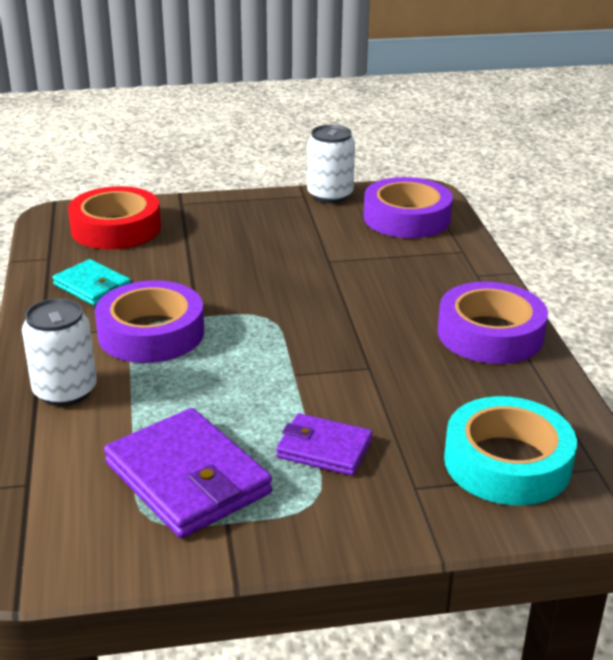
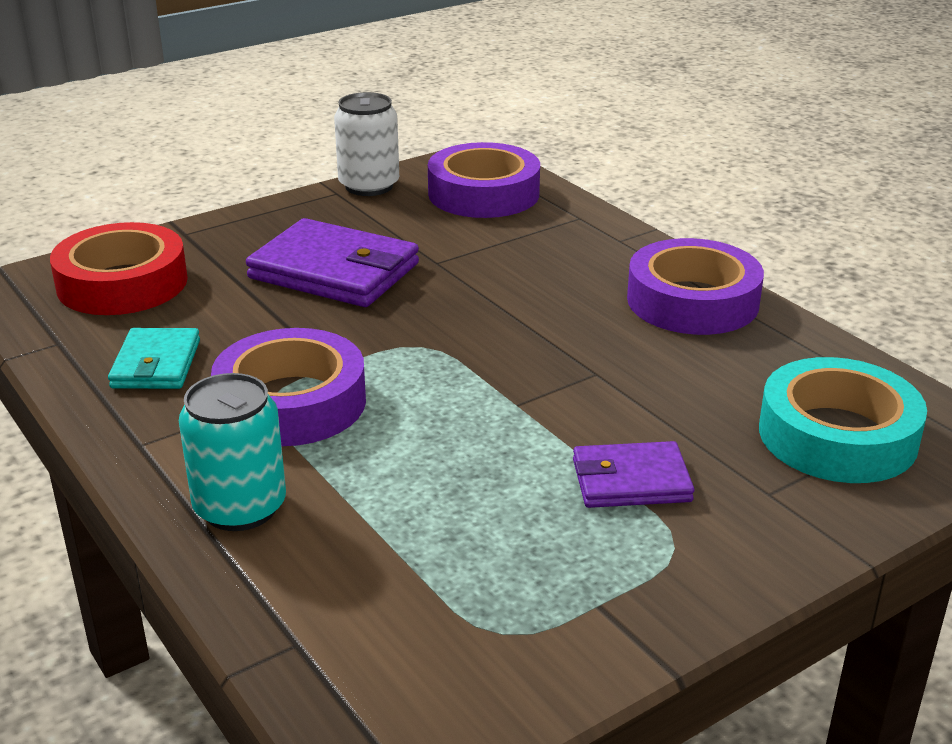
camera: 25 degrees left, 0 degrees up
white can [22,298,97,406] -> turquoise can [179,373,286,531]
turquoise wallet [52,259,131,306] -> turquoise wallet turned 75 degrees clockwise [108,328,200,389]
purple wallet [104,408,272,538] -> purple wallet moved to [246,218,419,307]

